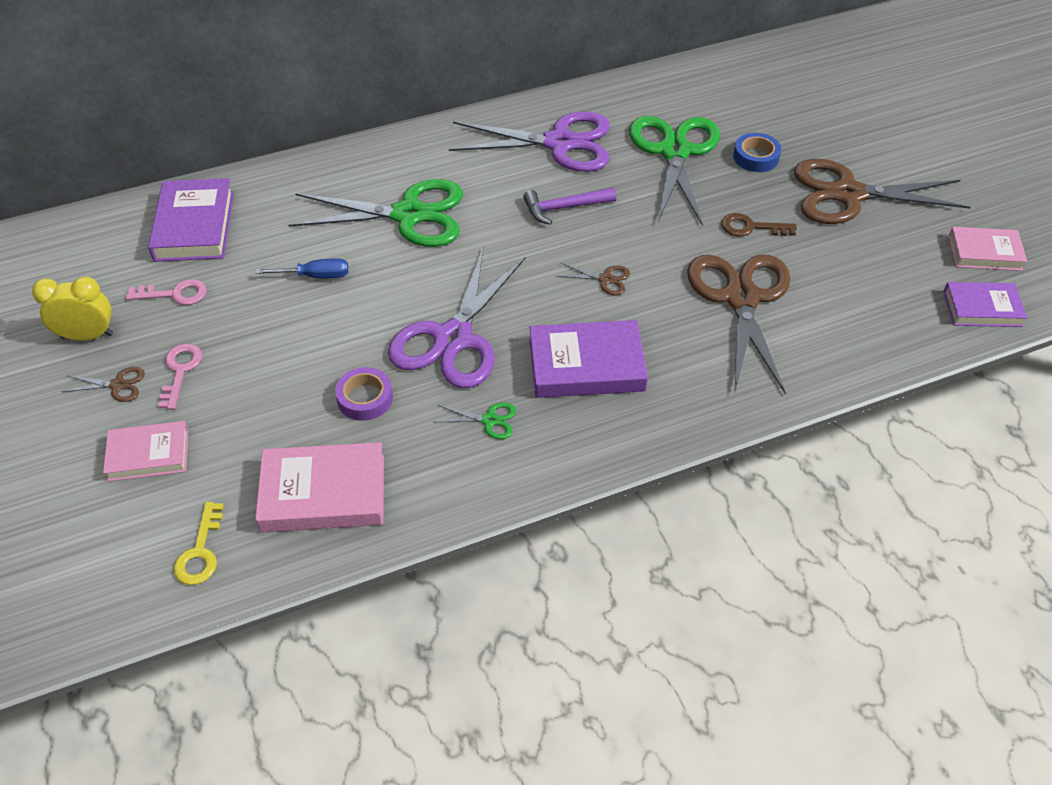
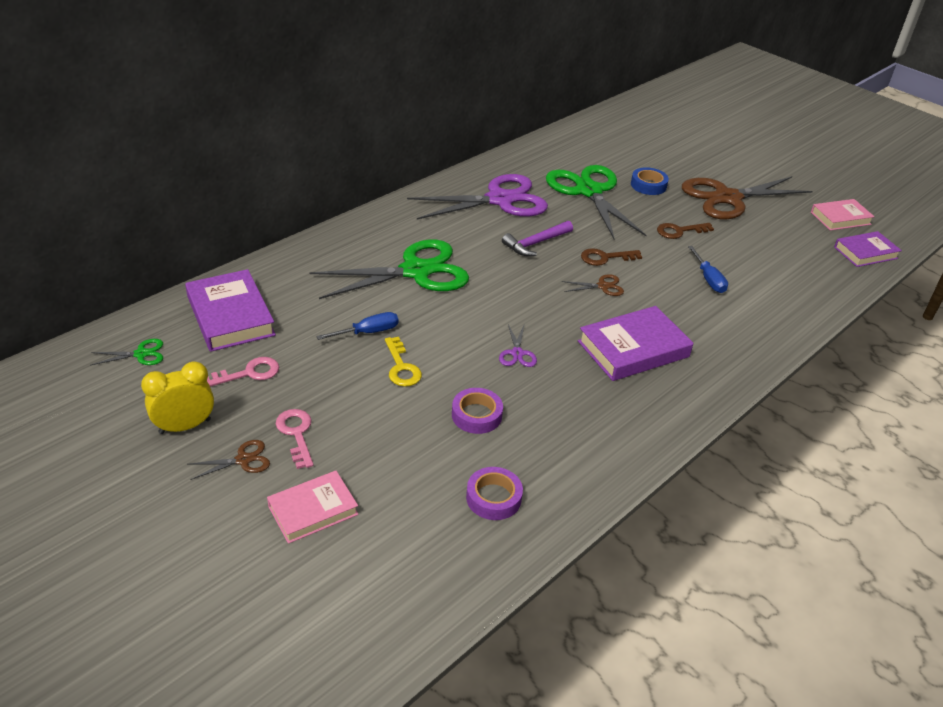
camera: 25 degrees left, 10 degrees down
yellow key [173,502,224,585] -> yellow key moved to [385,337,422,387]
pink book [255,442,384,532] -> purple tape [466,467,523,520]
purple scissors [388,248,526,388] -> purple scissors [499,324,537,367], size x0.40
green scissors [435,402,516,439] -> green scissors moved to [90,339,163,366]
brown scissors [687,255,790,395] -> blue screwdriver [688,246,728,293]
none -> brown key [581,248,642,266]

